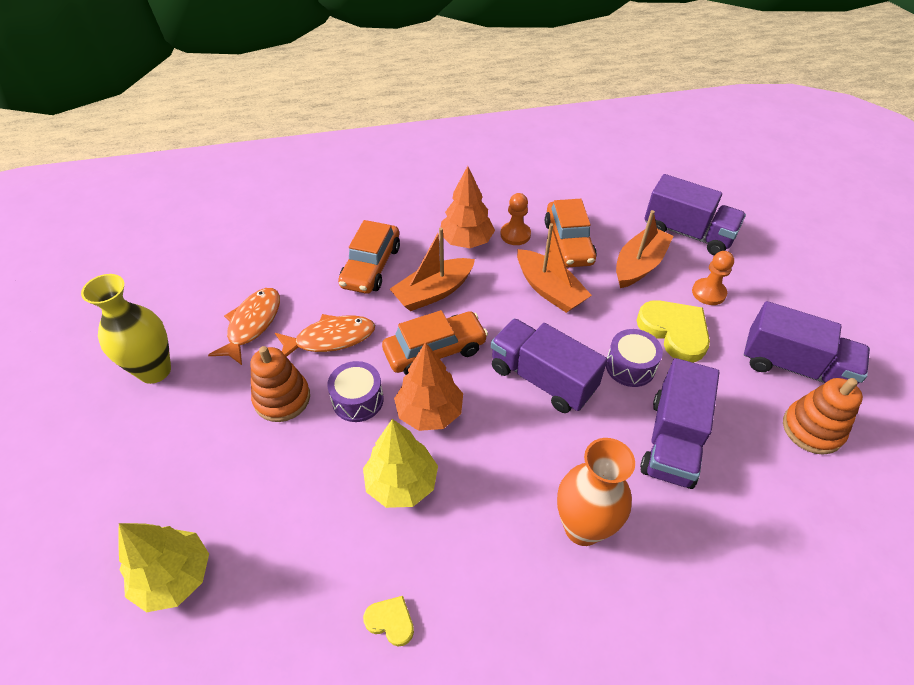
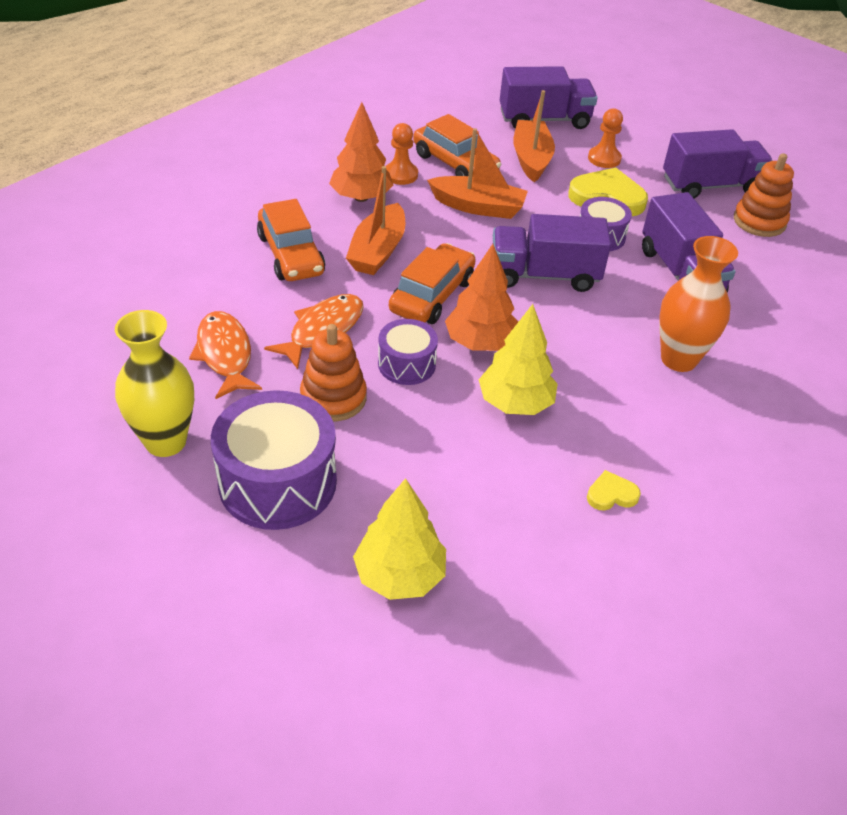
camera: 40 degrees left, 5 degrees down
none -> purple drum [211,390,337,530]

